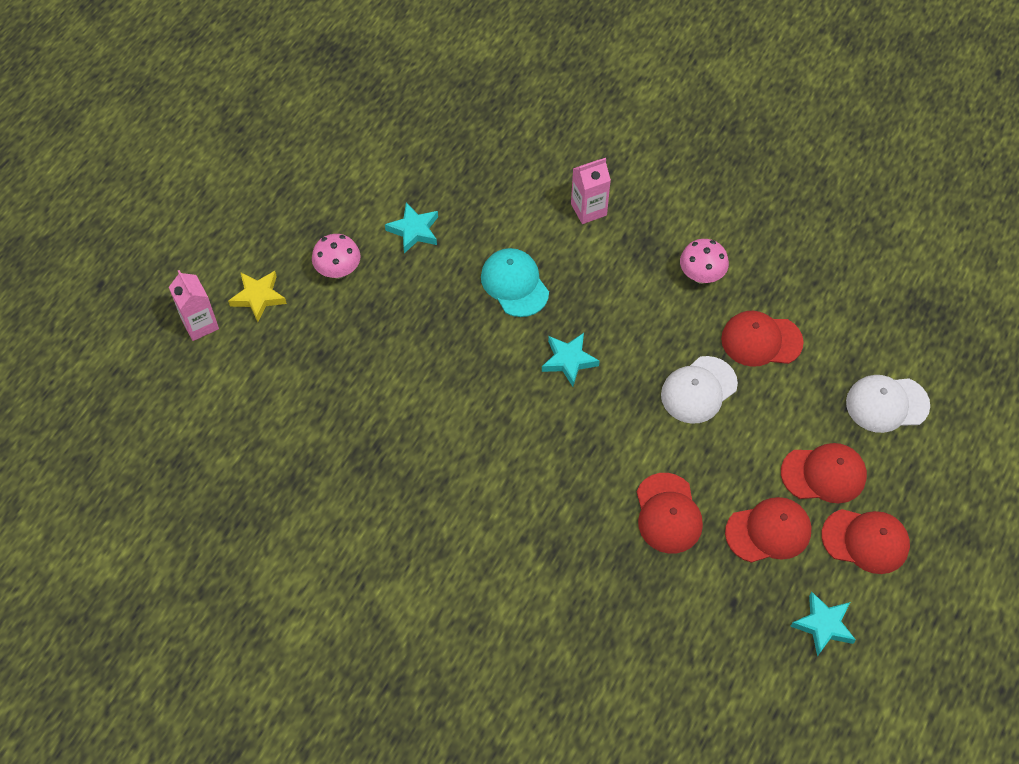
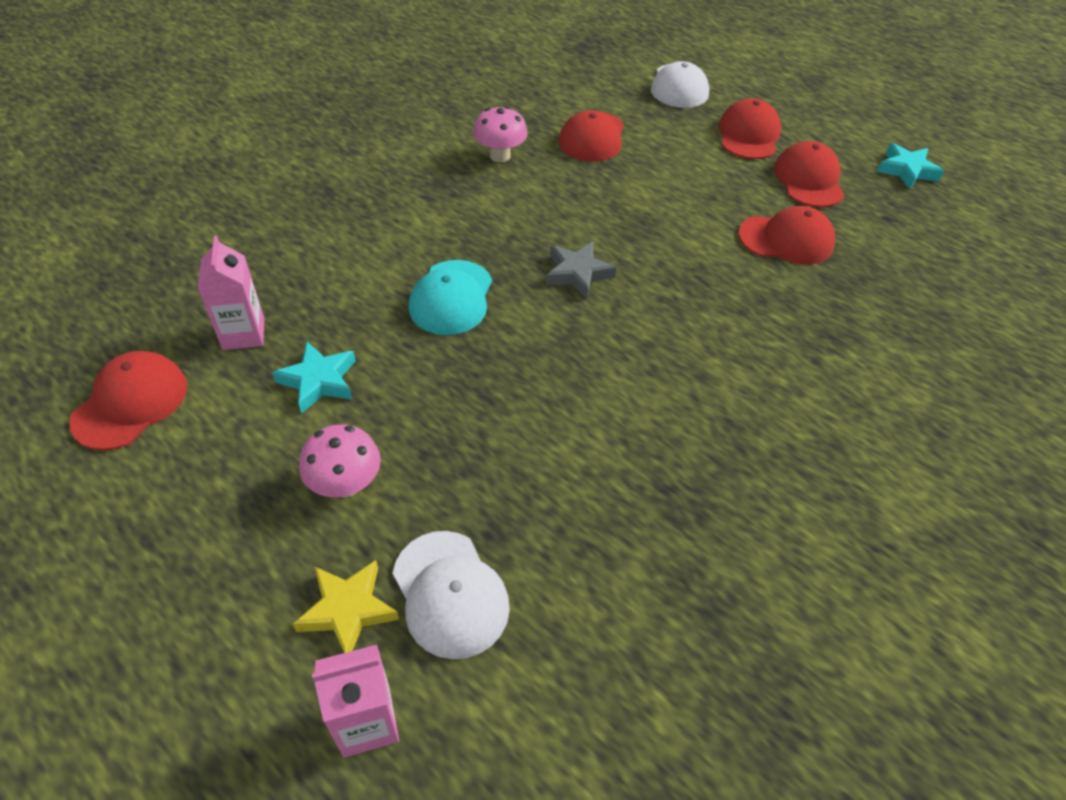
camera: 80 degrees left, 10 degrees down
turquoise cap [481,248,549,317] -> turquoise cap turned 60 degrees counterclockwise [409,260,492,335]
turquoise star [542,333,600,386] -> grey star [546,241,617,299]
pink carton [571,158,611,224] -> pink carton moved to [198,236,264,350]
white cap [661,356,738,424] -> white cap moved to [393,531,510,659]
red cap [822,509,910,574] -> red cap moved to [69,351,188,450]

